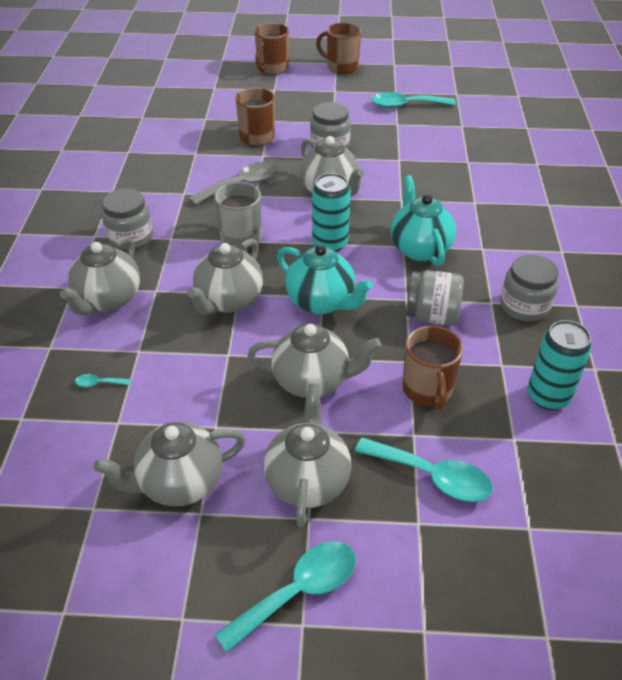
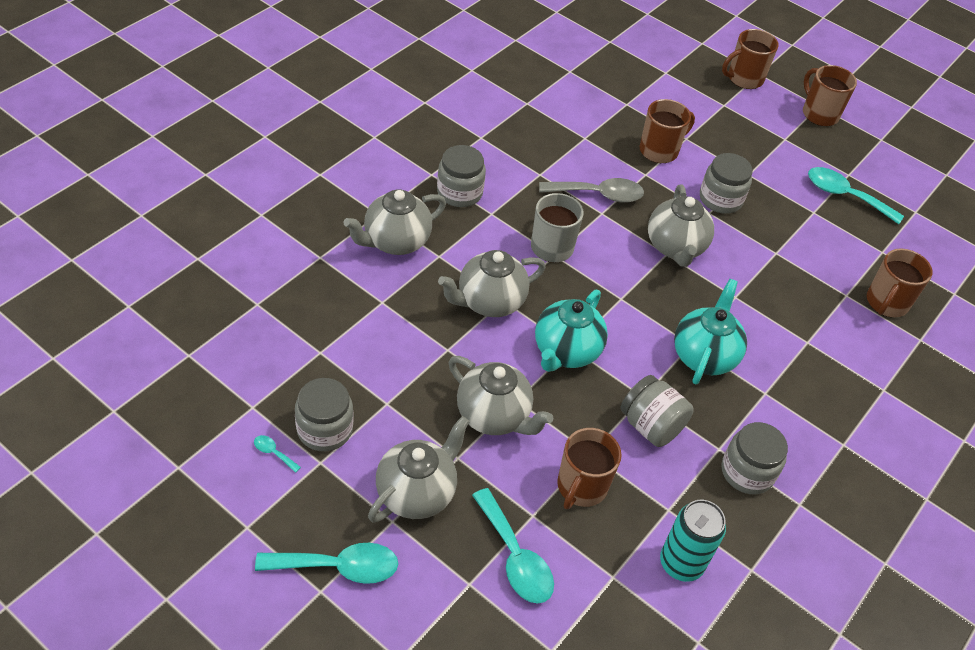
camera: 30 degrees right, 5 degrees up
turquoise spoon [75,374,131,387] -> turquoise spoon moved to [254,435,301,473]
grey teapot [93,422,245,507] -> grey jar [295,378,353,451]
turquoise teapot [277,245,373,314] -> turquoise teapot turned 45 degrees clockwise [535,290,608,372]
turquoise can [312,173,351,252] -> none
none -> brown mug [867,248,933,317]

